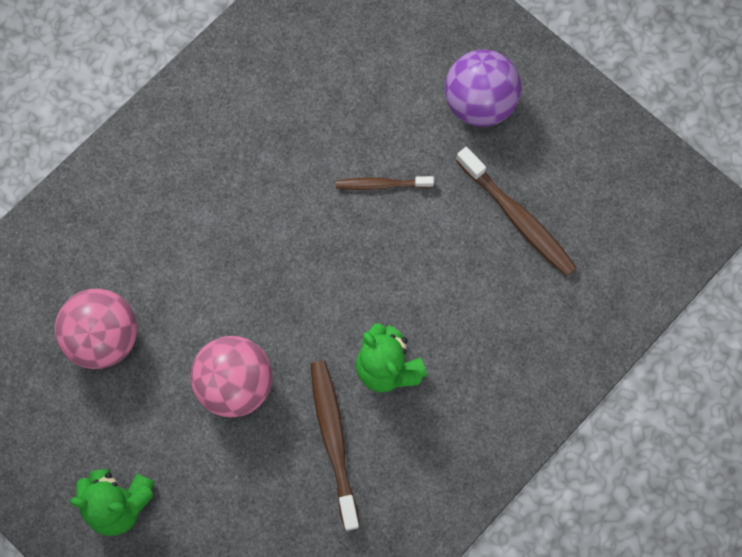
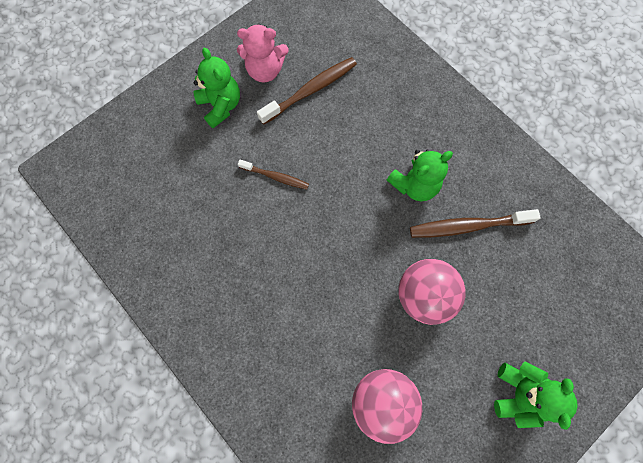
camera: 85 degrees left, 0 degrees up
brown toothbrush [336,176,434,190] -> brown toothbrush turned 75 degrees counterclockwise [238,160,309,190]
purple ball [445,50,521,127] -> green teddy bear [194,47,240,128]
none -> pink teddy bear [237,24,289,82]

